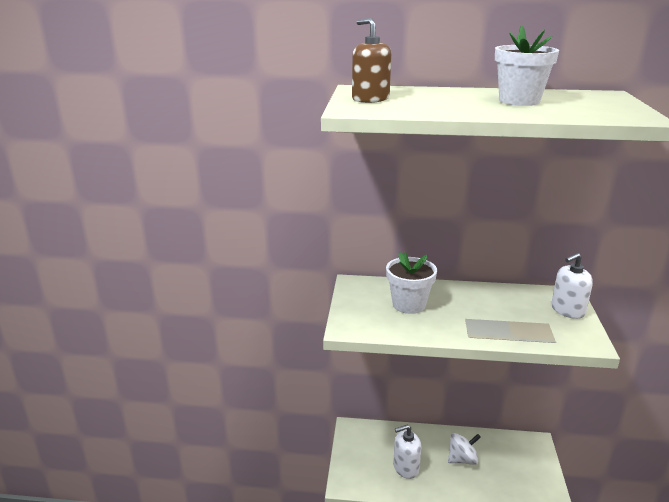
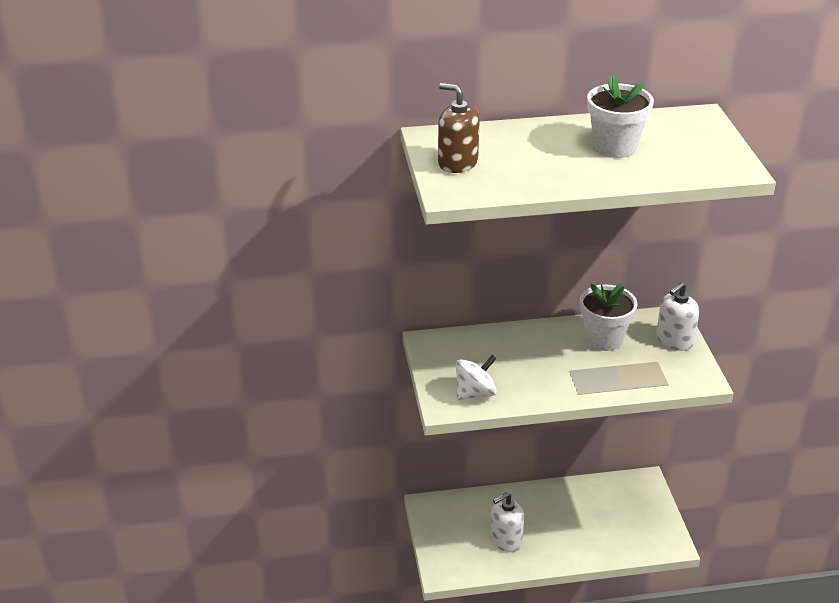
camera: 15 degrees left, 10 degrees up
white flower pot [386,251,437,314] -> white flower pot moved to [580,283,637,351]
white spinning top [448,433,481,465] -> white spinning top moved to [456,355,497,400]

